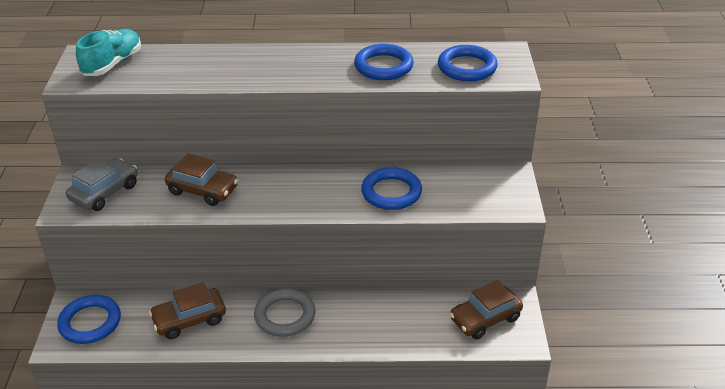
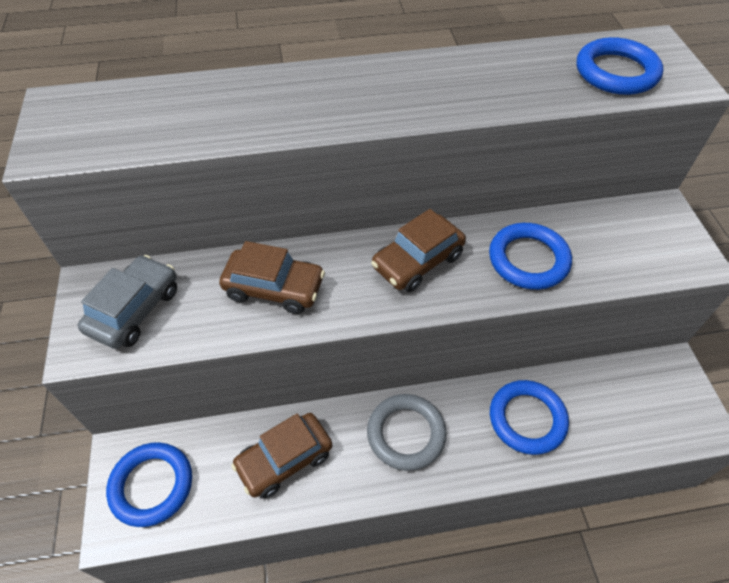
camera: 10 degrees left, 15 degrees up
turquoise shoe [76,29,141,76] -> none
blue ring [354,44,414,80] -> blue ring moved to [490,380,569,455]
brown car [450,280,523,339] -> brown car moved to [371,209,466,292]

